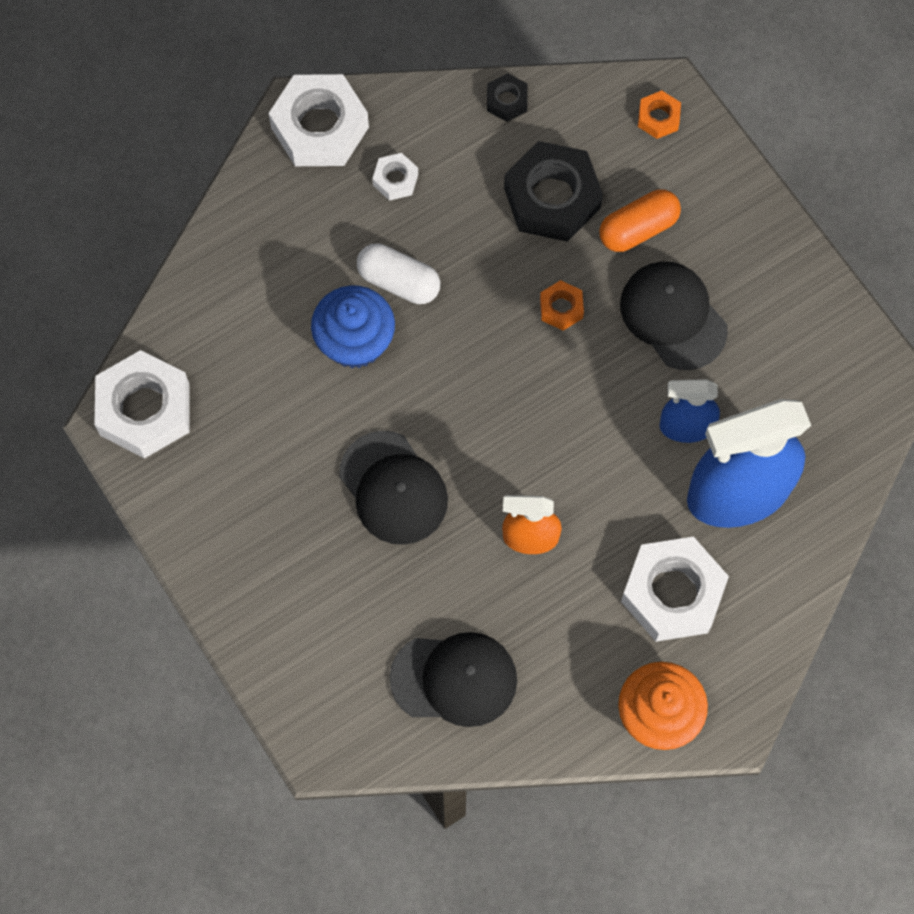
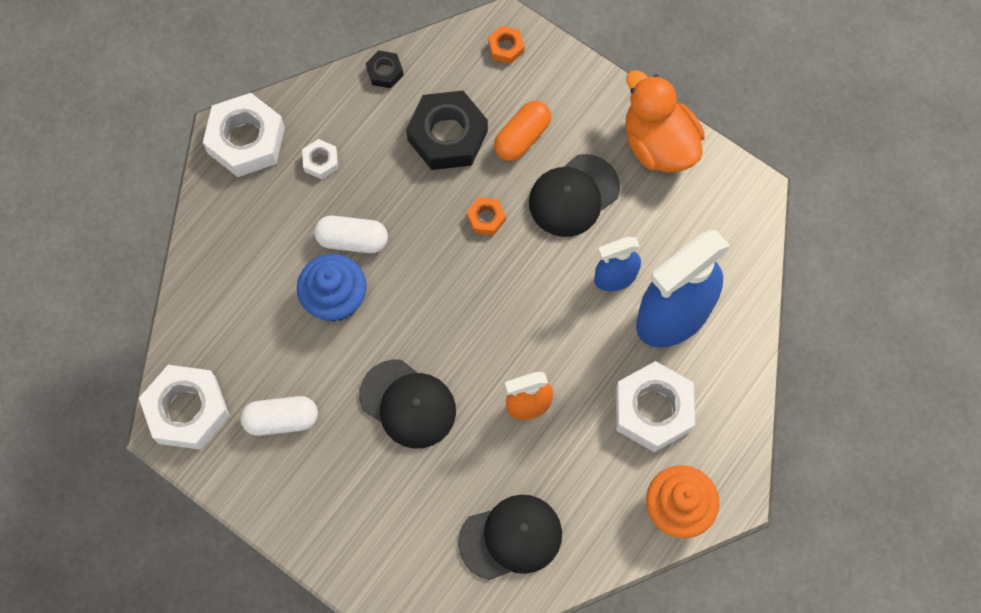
camera: 20 degrees left, 0 degrees up
black cap [620,262,728,370] -> black cap turned 75 degrees counterclockwise [529,154,620,237]
none -> white capsule [241,396,318,436]
none -> orange duck [626,70,705,173]

